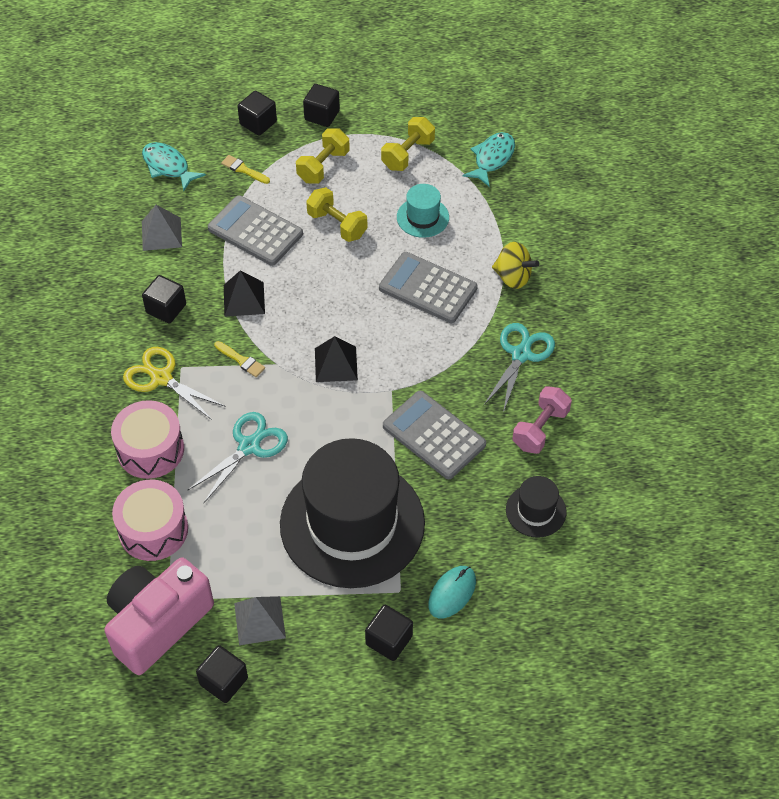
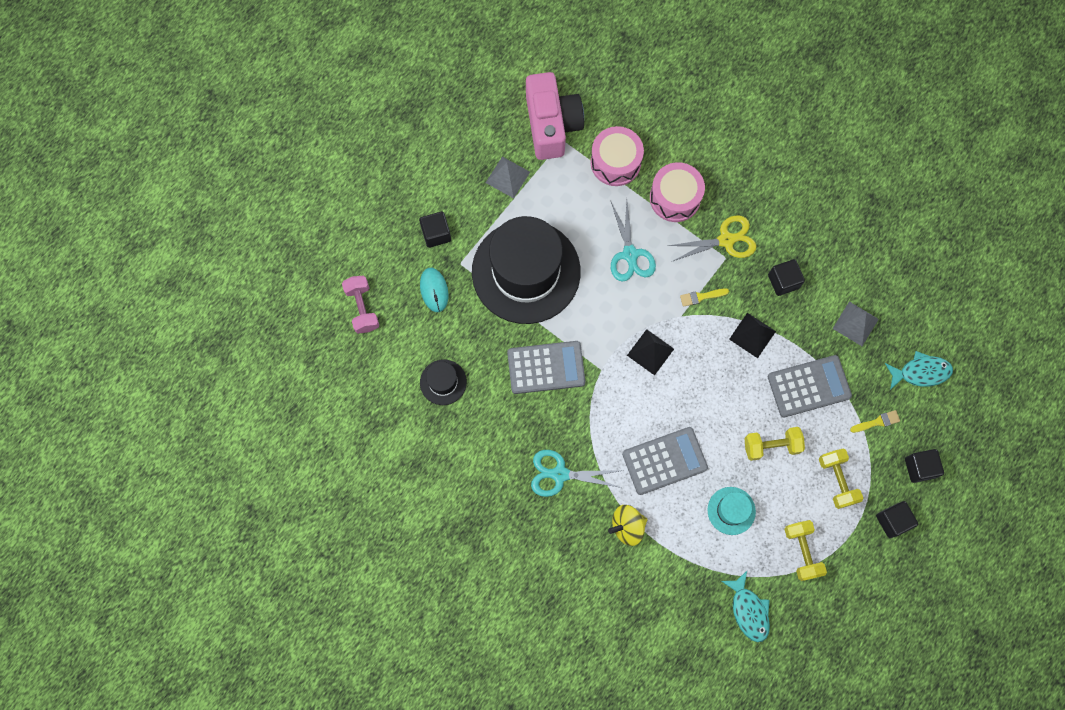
camera: 130 degrees right, 20 degrees up
black cube [196,645,248,703] -> none
turquoise scissors [484,323,555,413] -> turquoise scissors turned 120 degrees clockwise [531,450,622,497]
pink dumbbell [512,386,572,454] -> pink dumbbell moved to [342,276,379,333]

